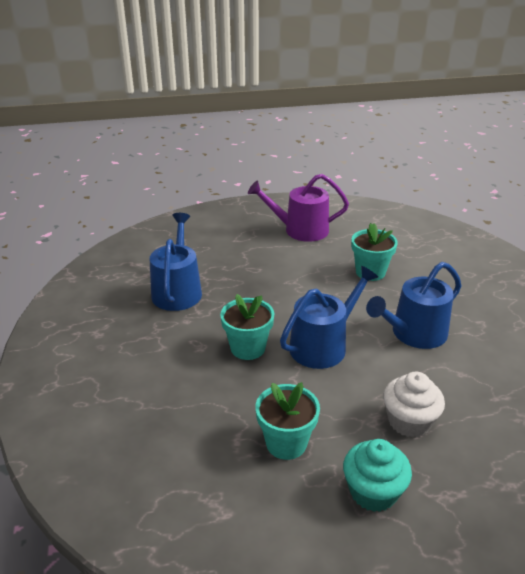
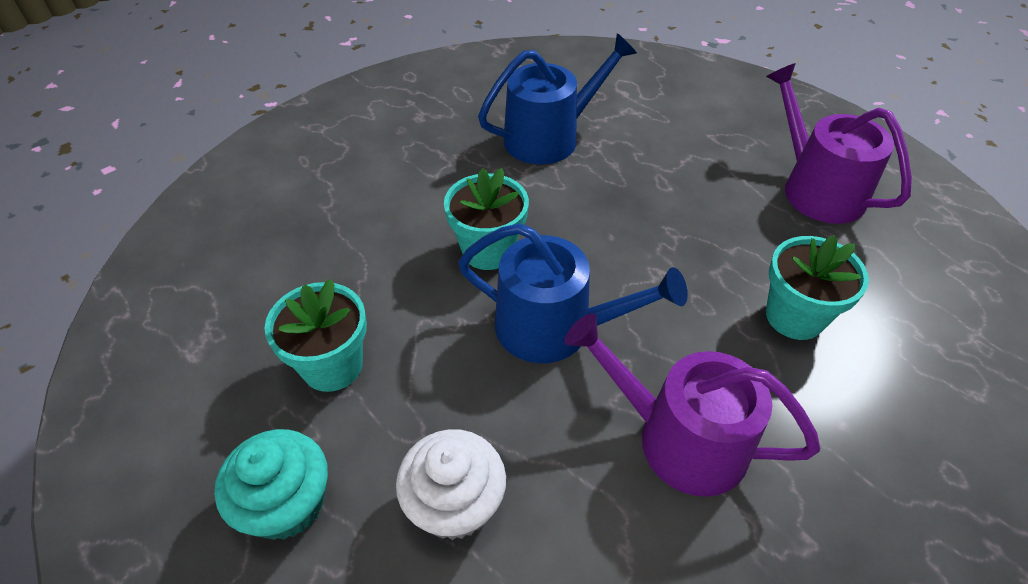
camera: 60 degrees right, 15 degrees up
blue watering can [366,262,462,349] -> purple watering can [564,313,820,497]

